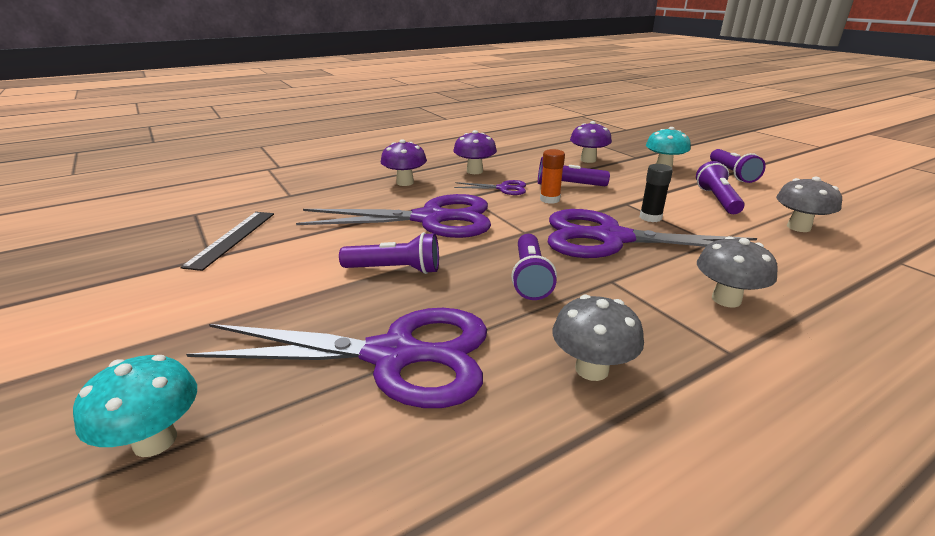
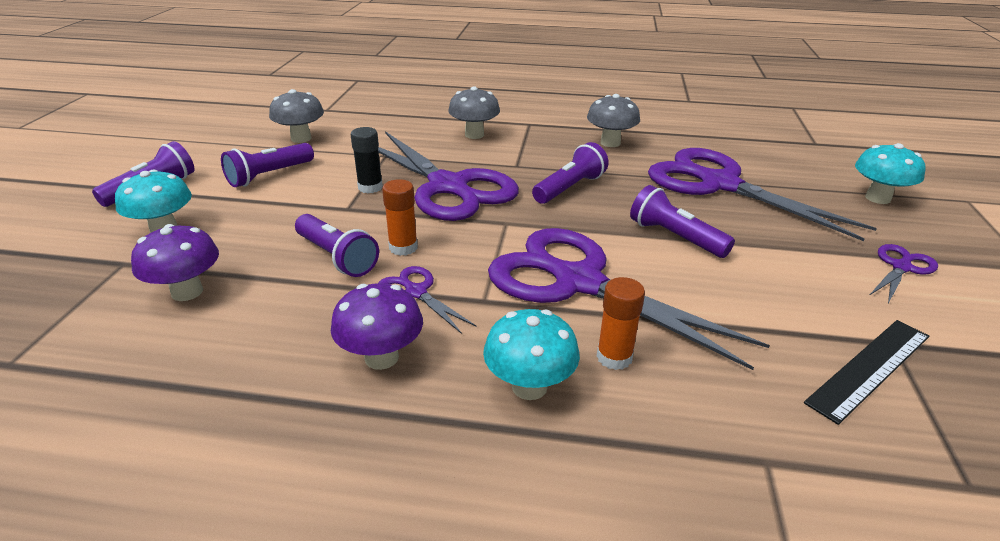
camera: 140 degrees left, 5 degrees up
purple mushroom [381,139,427,186] -> turquoise mushroom [483,309,580,400]
none -> orange glue stick [596,277,645,370]
none -> purple scissors [870,244,938,303]

